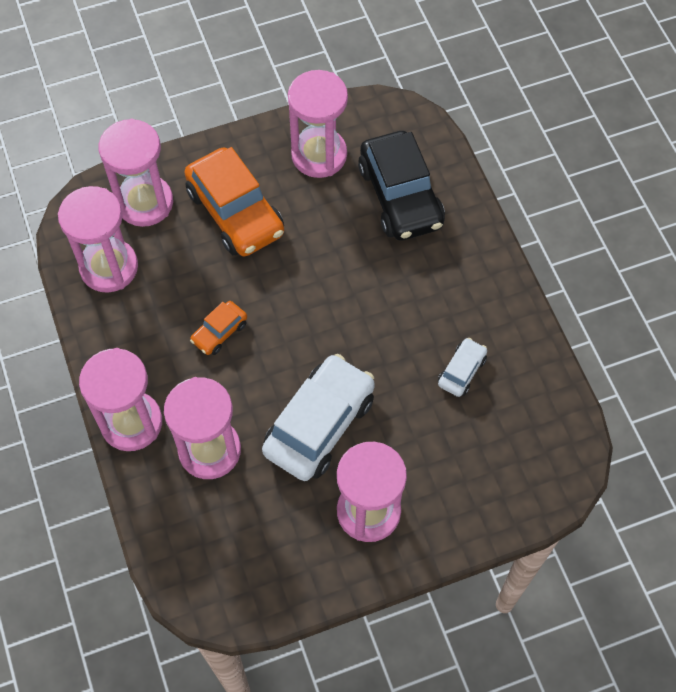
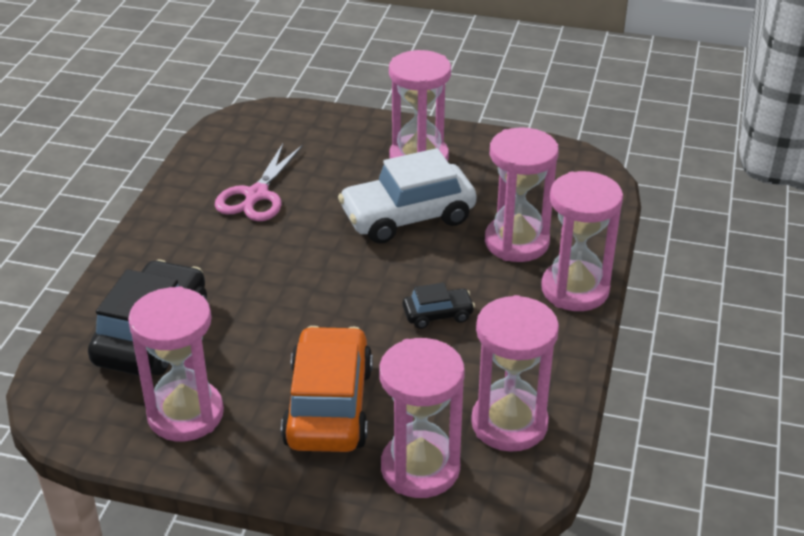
camera: 145 degrees left, 25 degrees down
orange car [190,301,247,355] -> black car [403,283,475,329]
white car [438,338,487,397] -> pink scissors [215,144,302,221]

